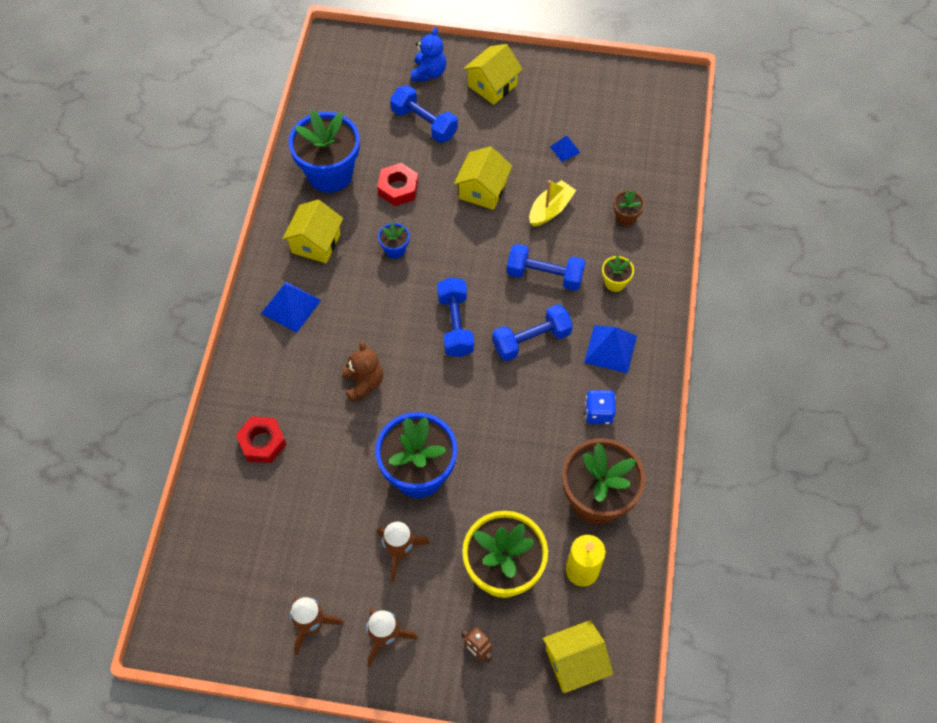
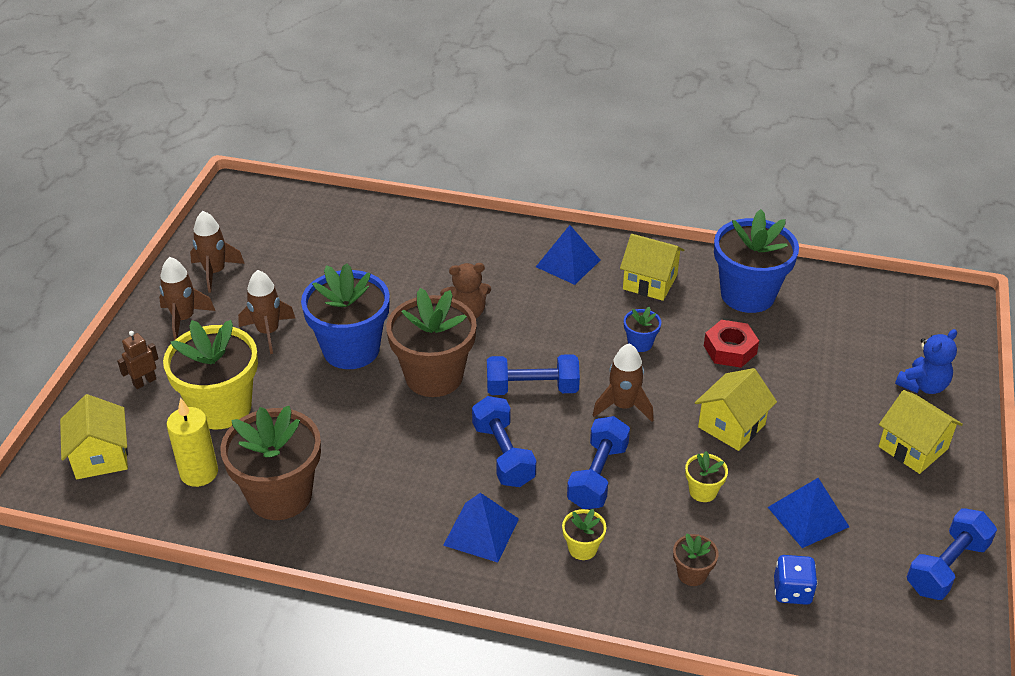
camera: 95 degrees right, 20 degrees down
red nut [236,416,287,463] -> none
blue dumbbell [390,85,458,143] -> blue dumbbell moved to [907,508,997,600]
blue teddy bear [411,27,446,81] -> blue teddy bear turned 60 degrees counterclockwise [895,329,957,394]
yellow house [454,146,512,210] -> yellow house turned 75 degrees counterclockwise [695,368,777,451]
yellow boat [529,180,576,227] -> yellow flower pot [685,451,728,502]
blue pyramid [550,135,580,162] -> blue pyramid [768,478,849,548], size x1.81
blue dice [585,390,616,424] -> blue dice moved to [774,555,818,605]
none -> brown flower pot [386,288,477,397]
none -> brown rocket [593,343,654,422]

